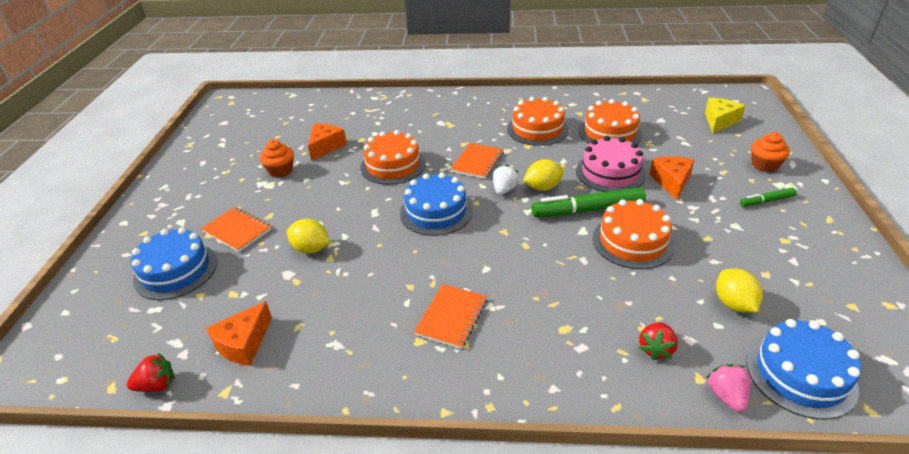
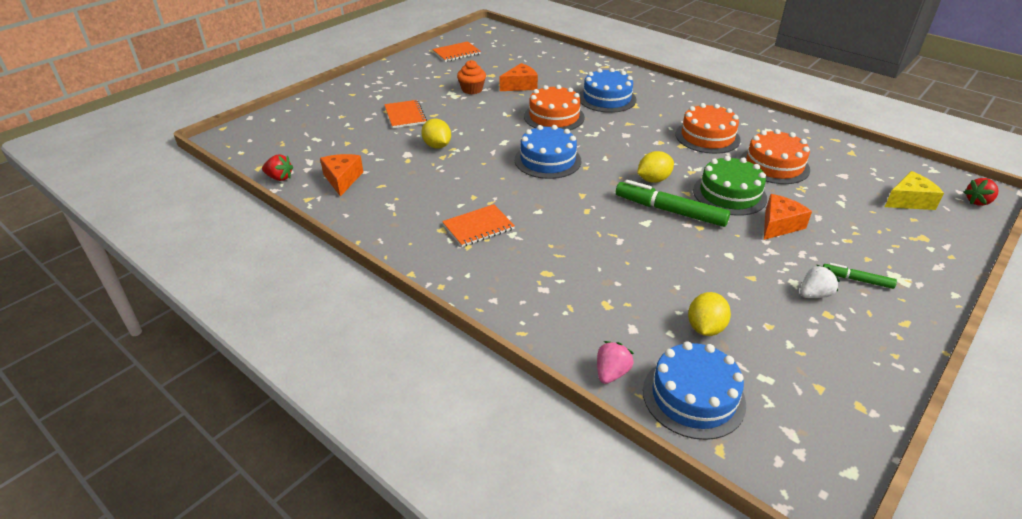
camera: 35 degrees right, 0 degrees up
blue cake [131,227,217,300] -> blue cake moved to [579,68,637,113]
orange cheese [206,301,272,366] -> orange cheese turned 105 degrees clockwise [320,154,363,197]
orange notebook [451,143,504,179] -> orange notebook moved to [432,41,481,62]
white strawberry [493,165,519,195] -> white strawberry moved to [800,265,840,298]
yellow lemon [523,159,564,191] -> yellow lemon turned 45 degrees counterclockwise [637,151,674,183]
pink cake [576,136,646,192] -> green cake [693,155,767,216]
orange cake [593,199,675,269] -> none
red strawberry [639,322,678,360] -> red strawberry moved to [964,178,999,206]
orange cupcake [751,132,790,172] -> none

